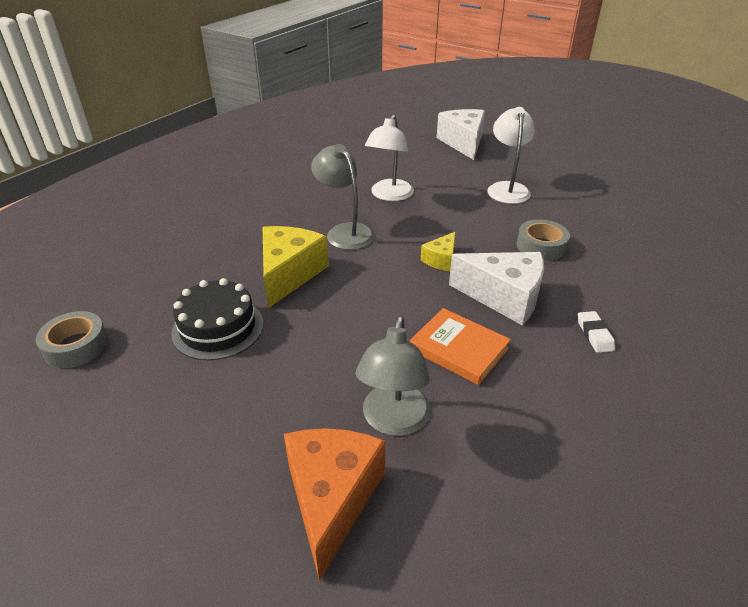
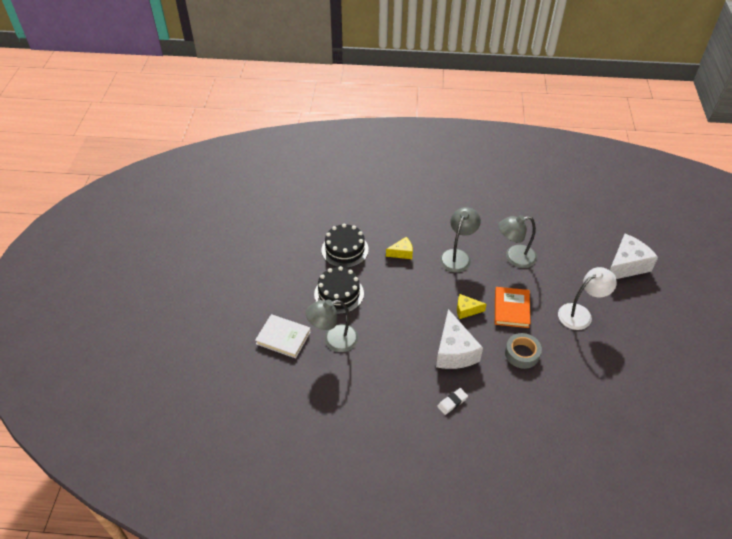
camera: 60 degrees right, 10 degrees up
grey tape [36,311,108,368] -> none
yellow cheese [263,226,329,308] -> yellow cheese [386,237,413,259], size x0.53
orange cheese [284,428,386,581] -> white book [255,314,311,358]
white lamp [365,115,414,201] -> grey lamp [498,215,537,268]
orange book [410,308,511,385] -> orange book moved to [495,287,531,328]
none -> black cake [314,266,364,314]

